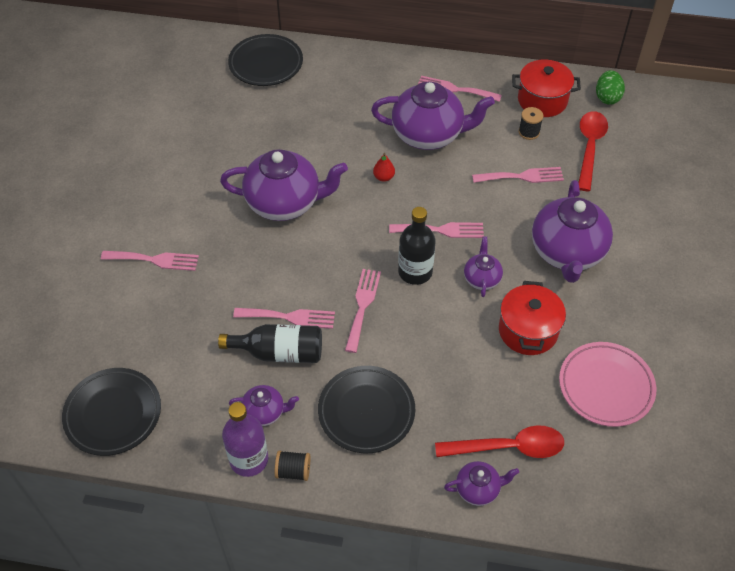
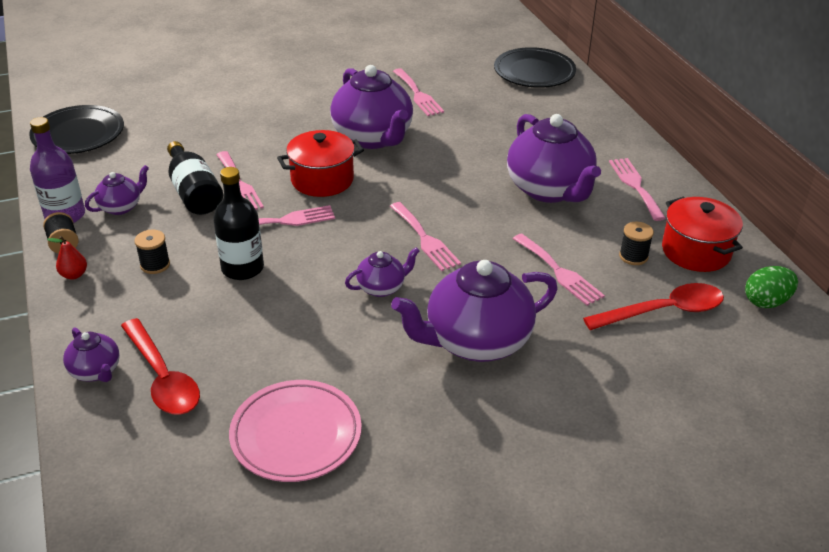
camera: 60 degrees right, 15 degrees down
pink fork [101,251,199,271] -> pink fork moved to [393,68,444,116]
purple teapot [229,385,299,426] -> purple teapot turned 105 degrees counterclockwise [85,165,149,215]
black plate [318,366,415,453] -> black spool [135,230,170,274]
red pear [373,153,395,182] -> red pear moved to [47,236,87,280]
black bottle [398,207,436,285] -> black bottle moved to [213,167,264,280]
red pot [499,281,566,355] -> red pot moved to [277,130,364,197]

